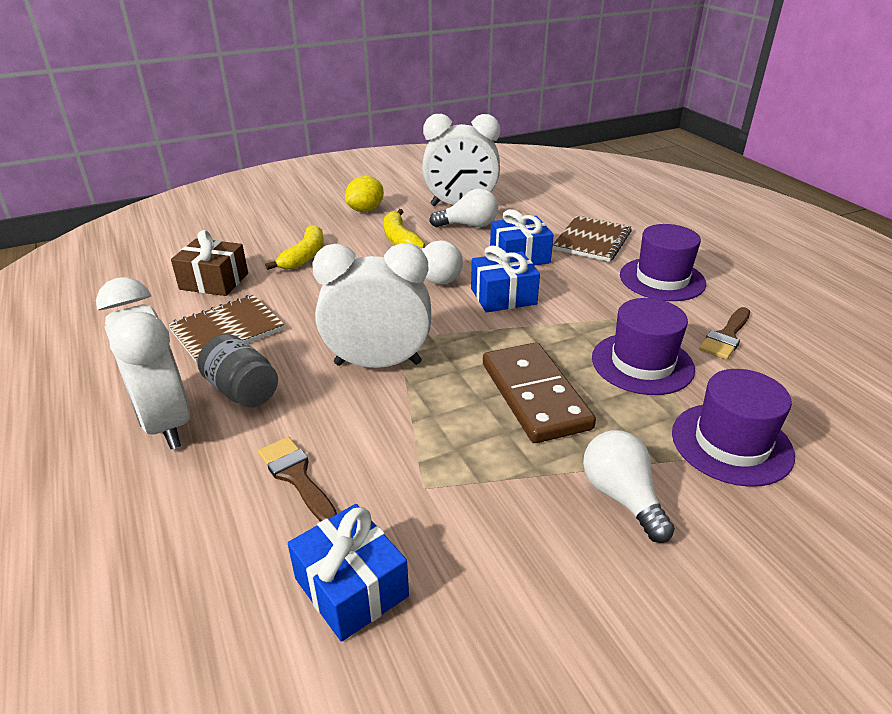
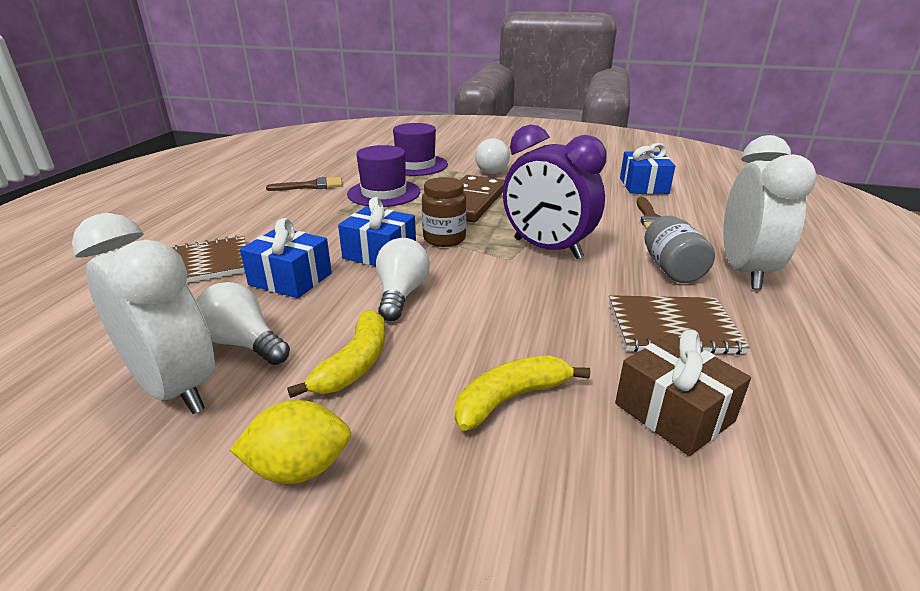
camera: 140 degrees left, 5 degrees down
white clock [312,243,431,368] -> purple clock [503,124,607,259]
purple hat [620,224,706,301] -> none
none -> brown jar [422,177,467,247]

